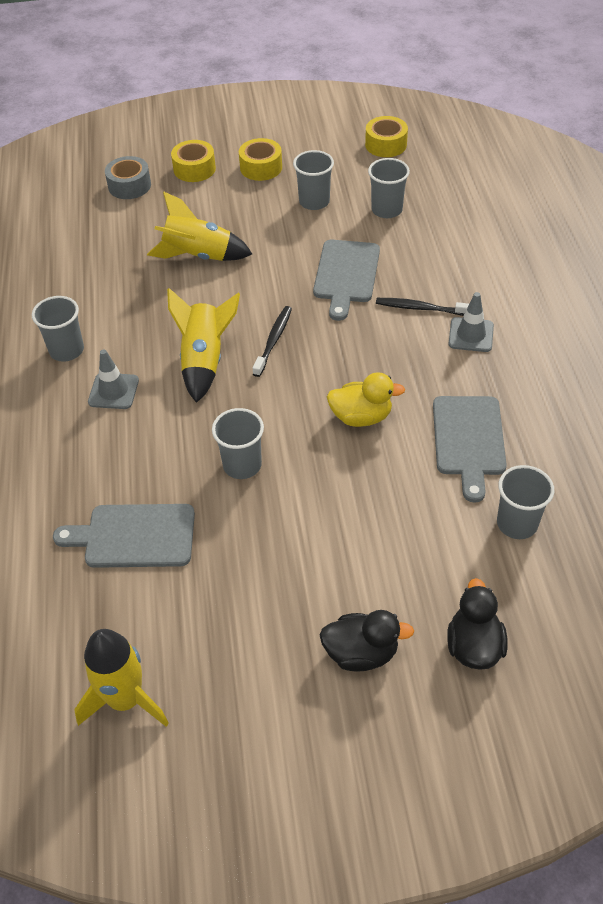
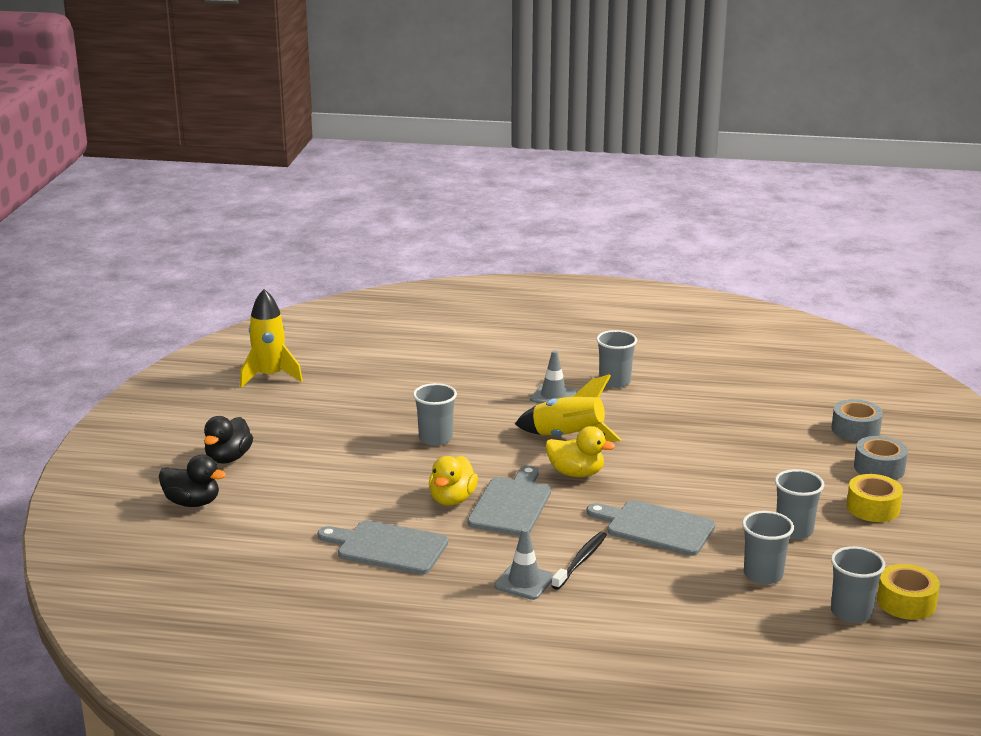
camera: 105 degrees right, 25 degrees down
grey cutting board [53,504,195,568] -> grey cutting board moved to [467,465,551,536]
yellow rocket [147,192,252,261] -> none
yellow tape [171,140,216,182] -> grey tape [854,436,908,480]
black toothbrush [253,306,292,377] -> yellow duck [546,426,615,477]
grey cup [497,465,554,539] -> grey cup moved to [831,546,885,623]

